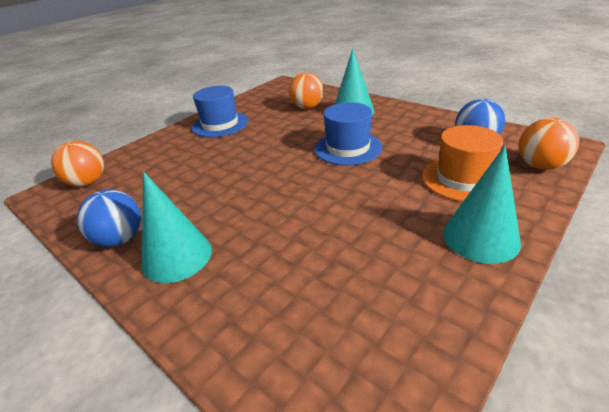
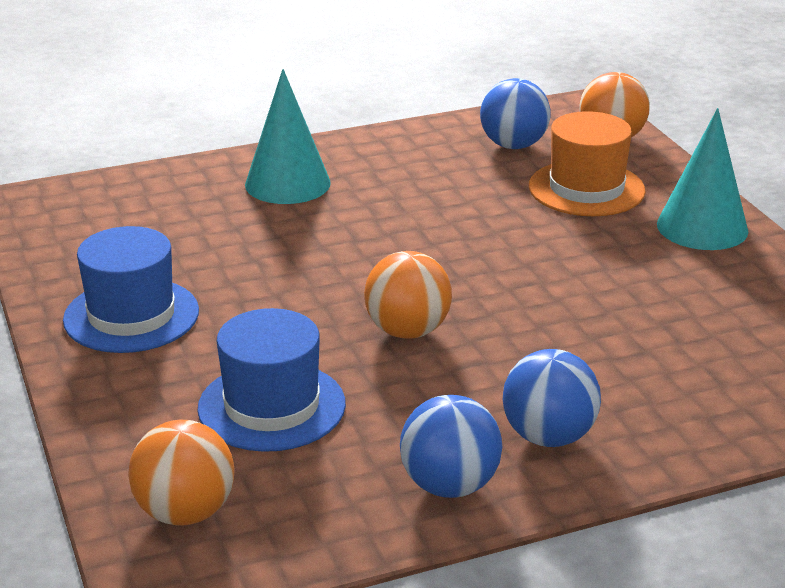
camera: 65 degrees left, 5 degrees down
turquoise cone [142,172,212,283] -> blue ball [503,349,601,447]
orange ball [289,72,324,109] -> orange ball moved to [364,251,452,339]
blue hat [315,102,382,165] -> blue hat moved to [198,308,346,452]

